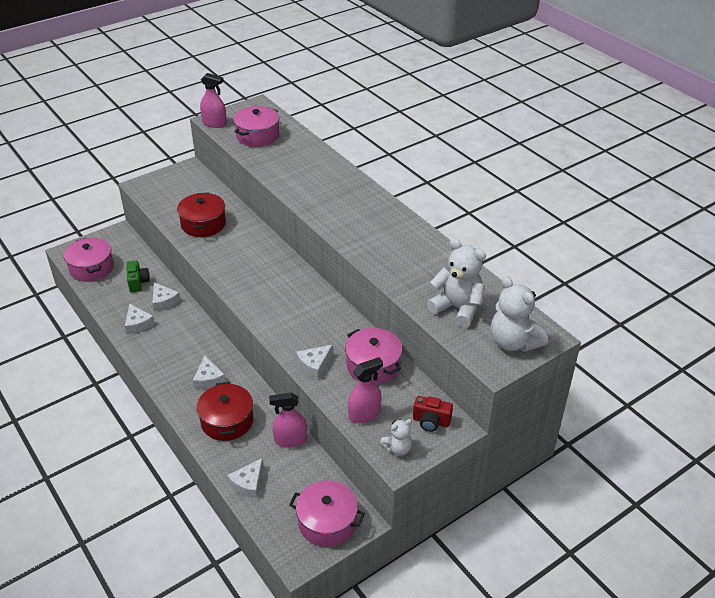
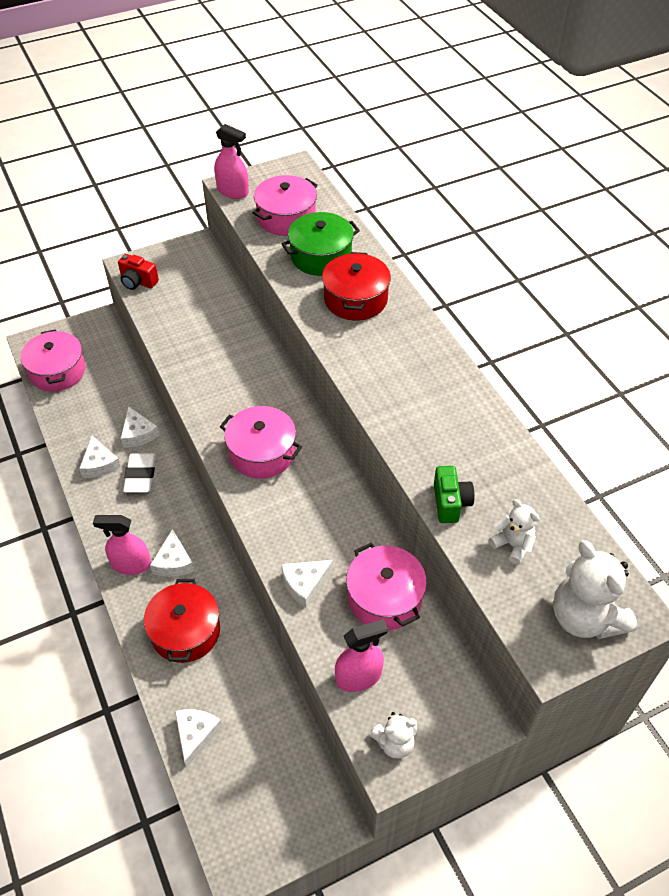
camera: 10 degrees right, 10 degrees up
green camera [126,261,150,292] -> green camera moved to [434,466,474,523]
red pot [177,193,226,237] -> red pot moved to [322,252,391,321]
white cheese [227,459,263,498] -> white cheese turned 150 degrees clockwise [175,709,222,768]
pink spray bottle [269,393,307,448] -> pink spray bottle moved to [93,515,151,575]
pink pot [289,481,365,547] -> pink pot moved to [220,406,302,479]
red camera [413,396,453,432] -> red camera moved to [118,254,159,290]
white teddy bear [427,239,486,328] -> white teddy bear [489,499,540,565], size x0.55
none -> white eraser [123,453,156,493]
none -> green pot [281,212,360,276]

